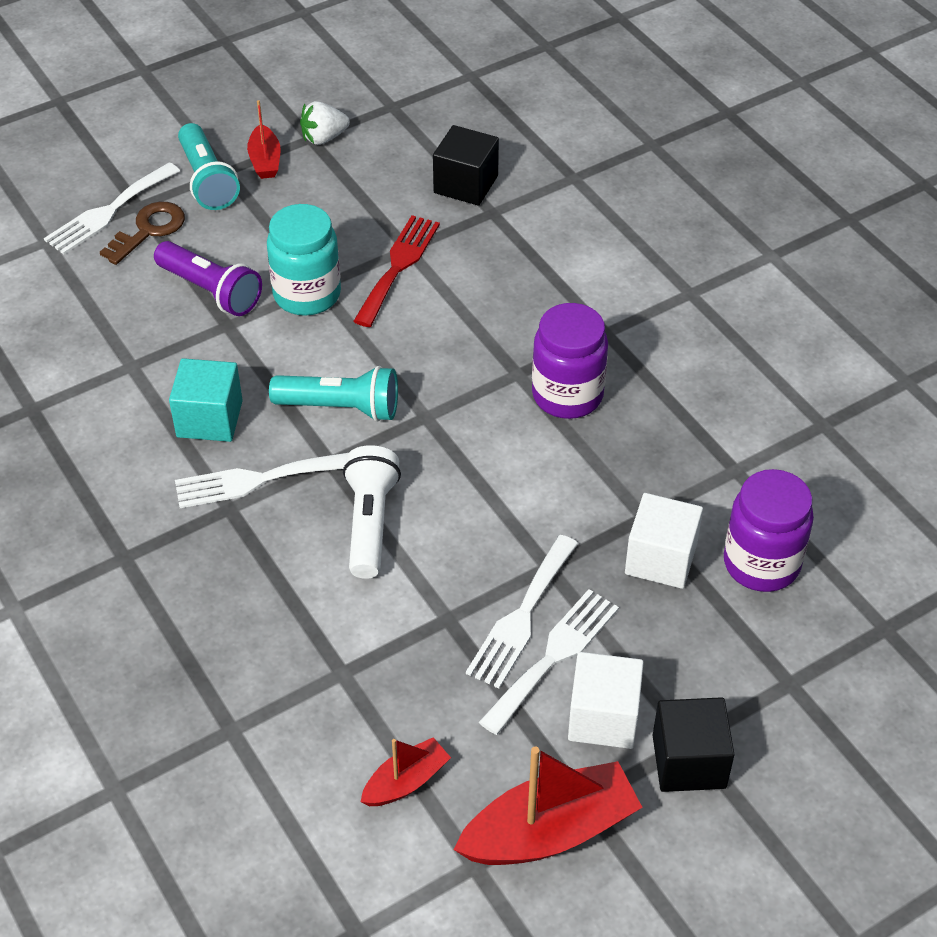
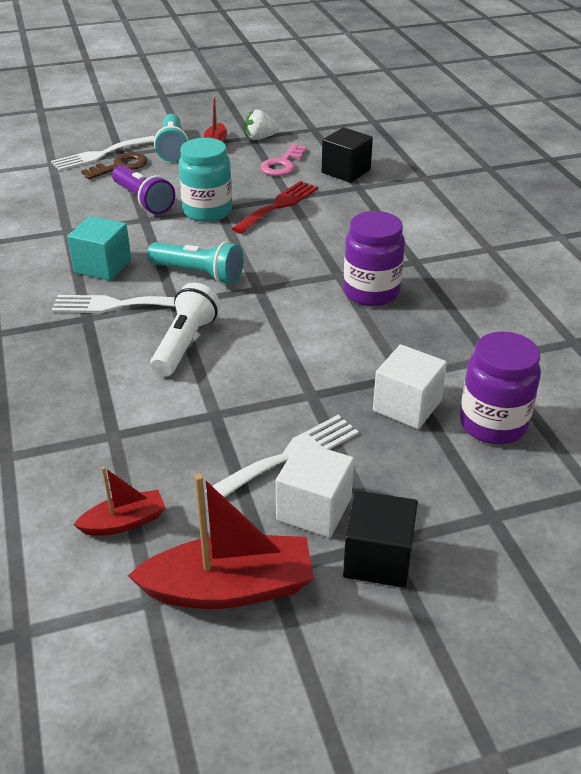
camera: 15 degrees right, 10 degrees down
white fork [466,535,578,689] -> none
none -> pink key [260,144,307,176]

